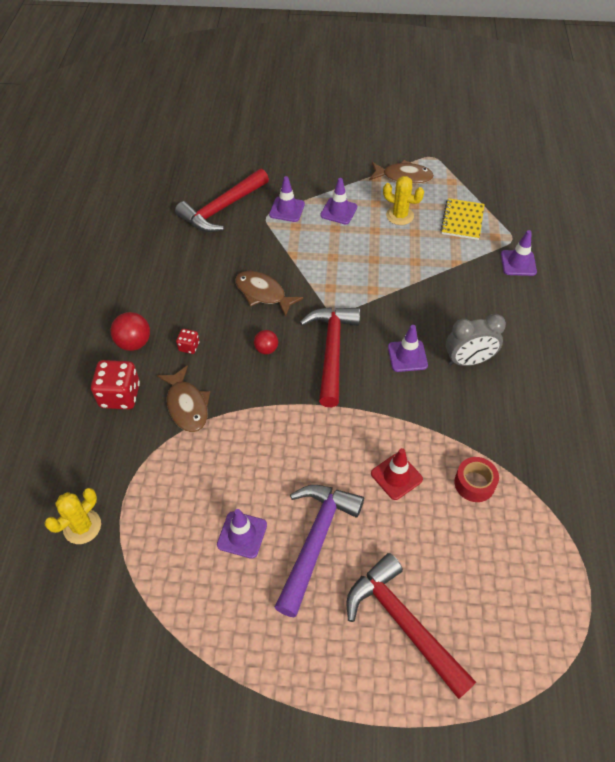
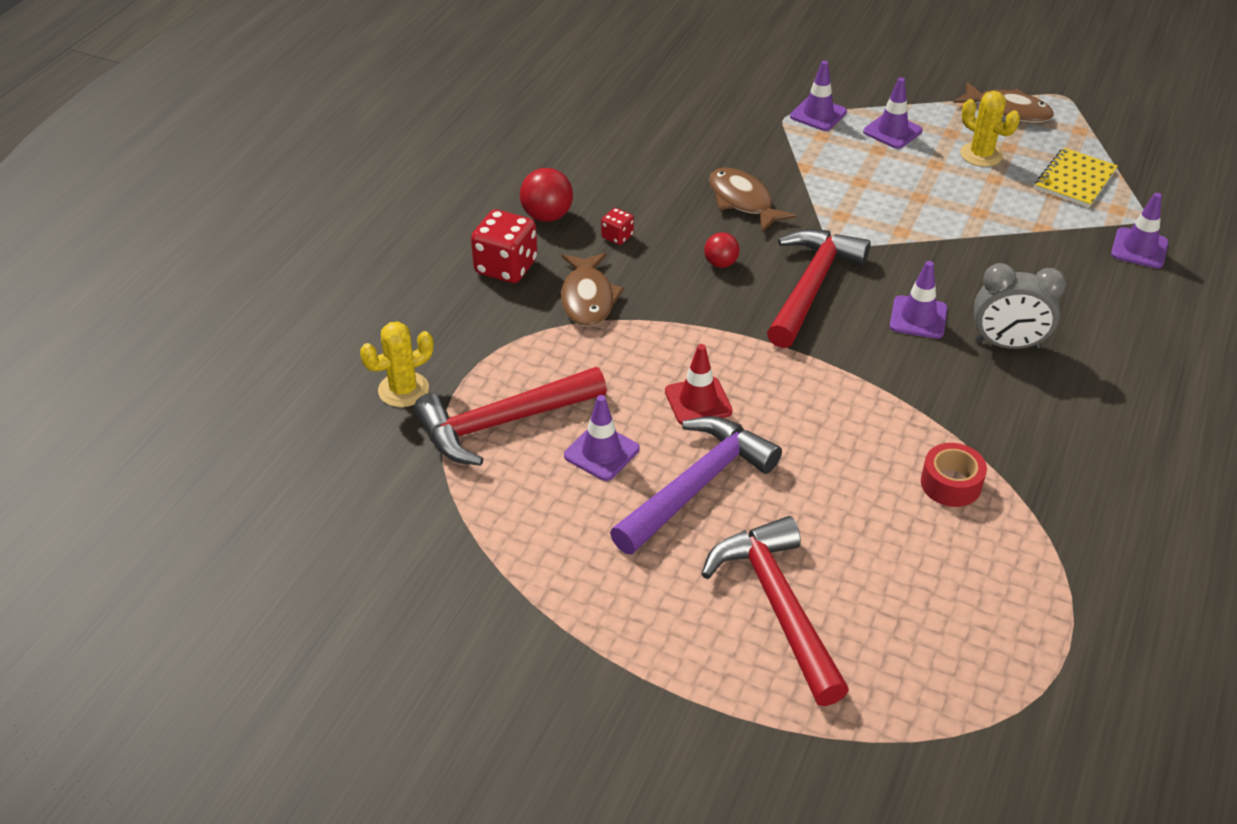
camera: 20 degrees right, 10 degrees down
red hammer [175,169,269,232] -> red hammer moved to [414,367,607,466]
red traffic cone [371,448,423,500] -> red traffic cone moved to [665,344,732,425]

